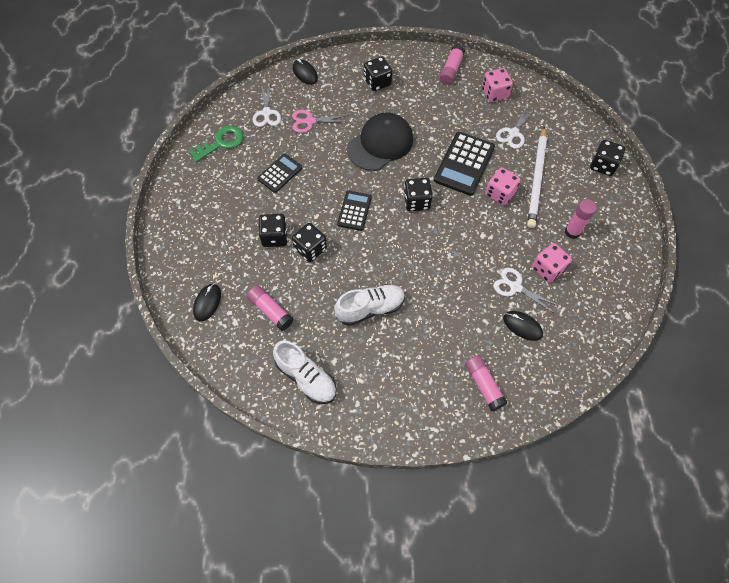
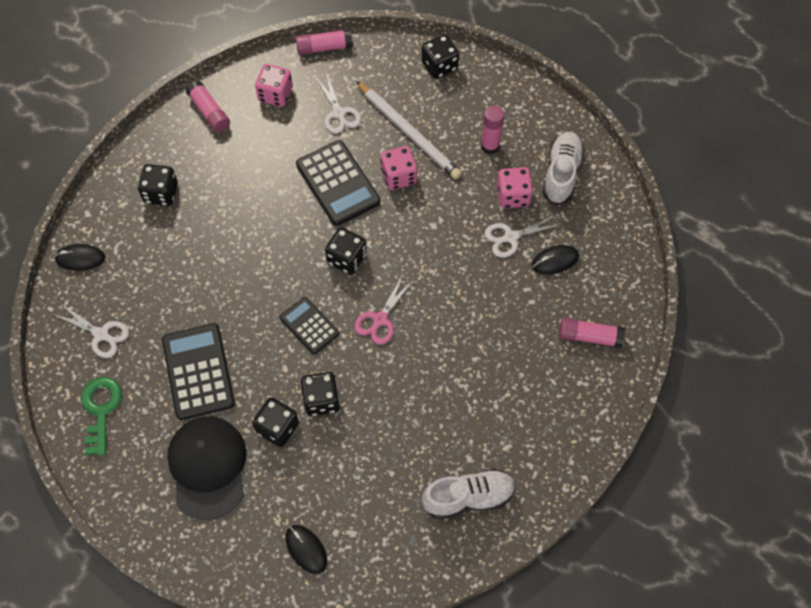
camera: 55 degrees left, 0 degrees up
pink glue stick [247,285,294,331] -> pink glue stick moved to [296,29,353,55]
black calculator [257,154,302,193] -> black calculator [162,323,235,420], size x1.64
pink scissors [292,110,349,133] -> pink scissors moved to [354,275,413,345]
white shoe [334,284,405,326] -> white shoe moved to [543,132,584,205]
black cap [347,112,413,171] -> black cap moved to [167,417,246,520]

